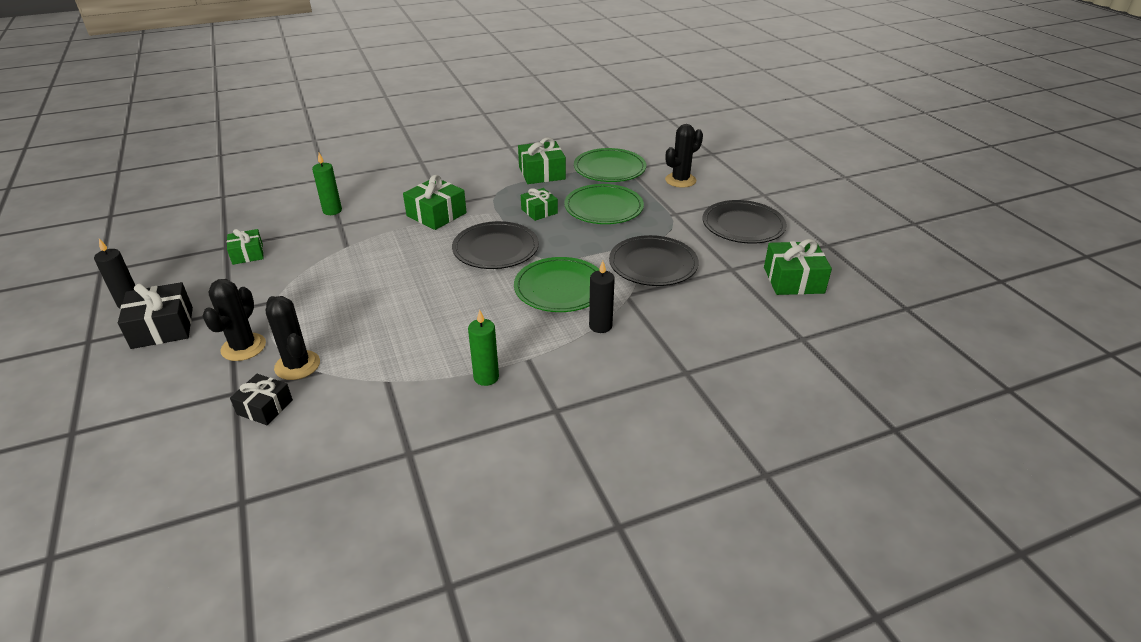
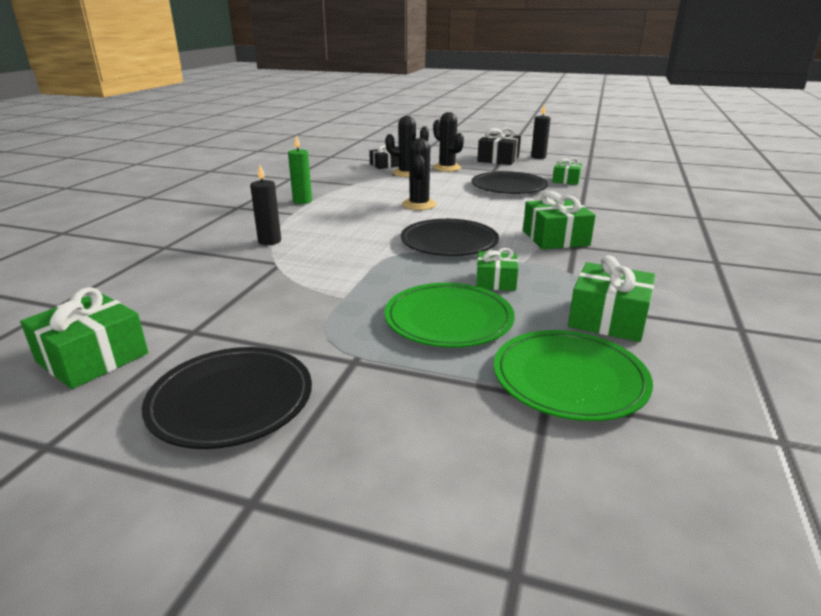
camera: 130 degrees right, 10 degrees down
green candle [312,153,342,215] -> none
green plate [514,257,599,312] -> none
black plate [609,235,699,286] -> black plate moved to [471,171,548,194]
black cactus [665,124,703,188] -> black cactus moved to [402,138,436,210]

